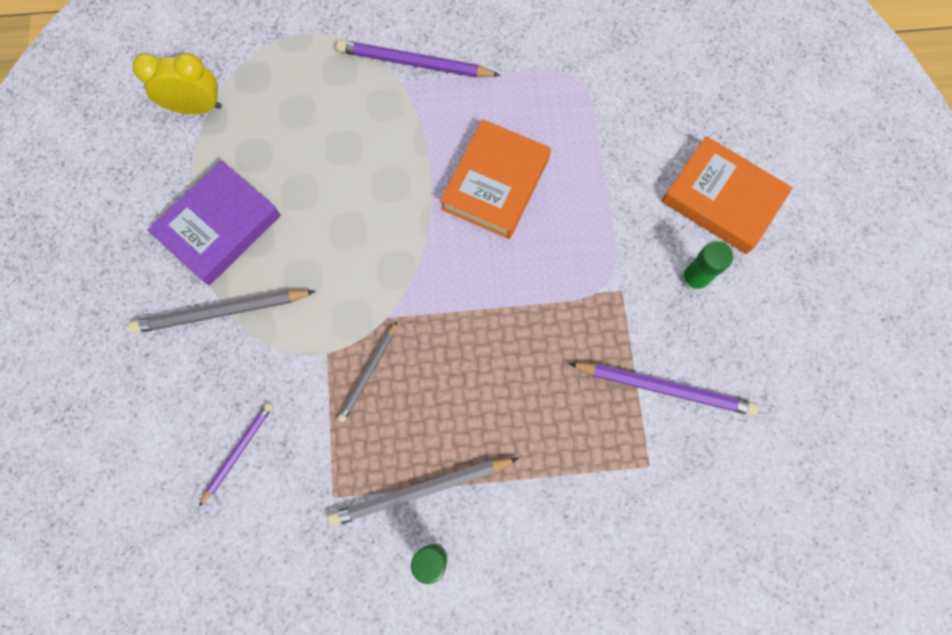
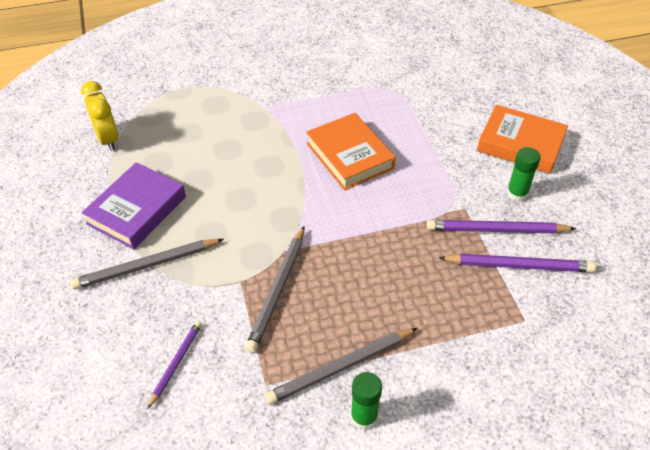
camera: 10 degrees left, 25 degrees down
yellow clock [133,53,222,114] -> yellow clock turned 75 degrees clockwise [81,81,119,151]
purple pencil [337,40,501,78] -> purple pencil moved to [426,220,576,234]
grey pencil [337,322,397,423] -> grey pencil [245,226,304,353], size x1.65
orange book [440,119,551,239] -> orange book turned 45 degrees counterclockwise [306,113,396,190]

